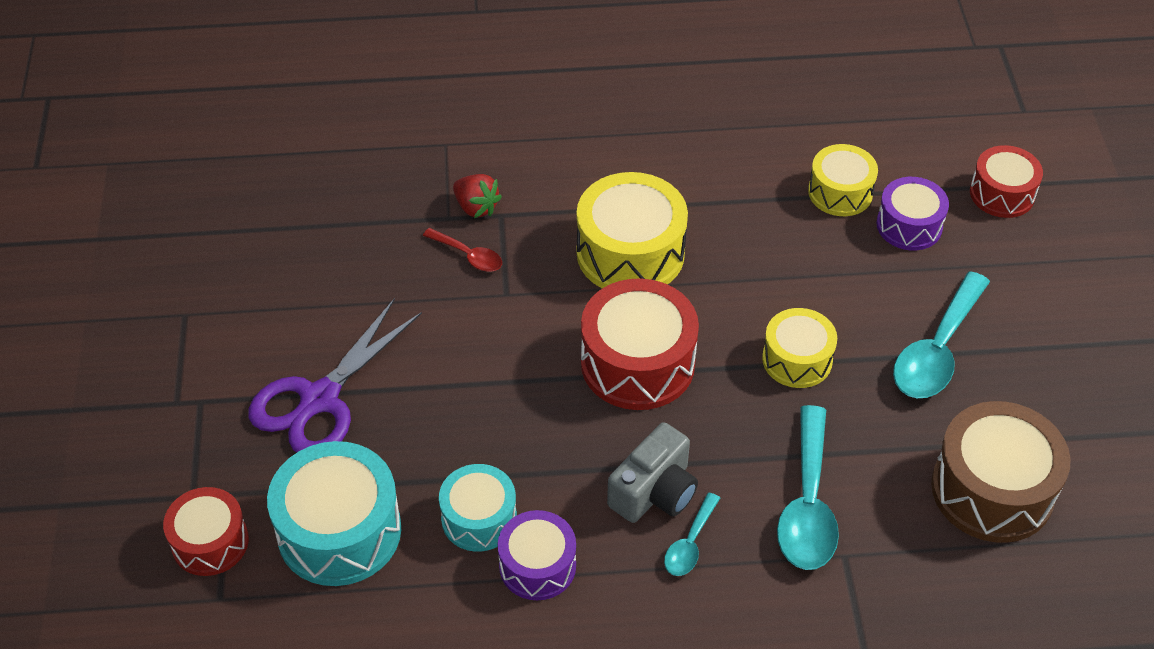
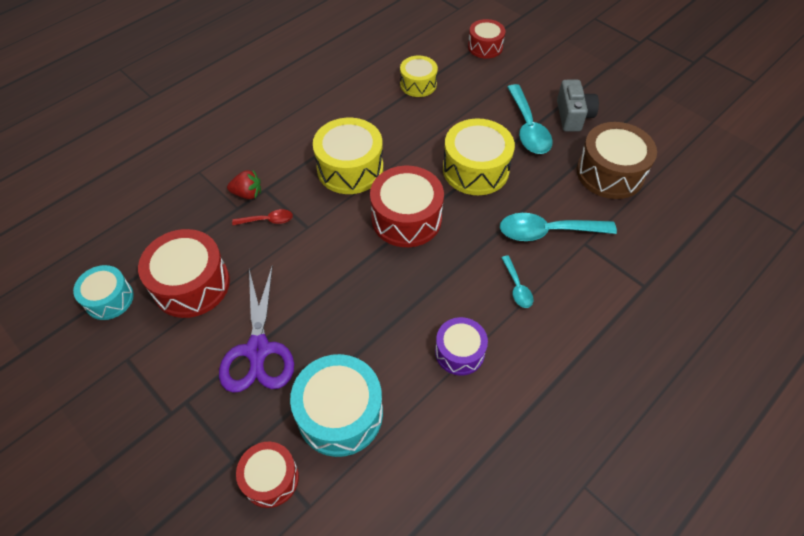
camera: 40 degrees left, 5 degrees up
turquoise drum [439,464,517,552] -> turquoise drum moved to [73,265,134,320]
grey camera [607,422,698,523] -> grey camera moved to [557,80,599,132]
yellow drum [762,308,837,388] -> yellow drum [443,118,515,195], size x1.63
turquoise spoon [777,405,839,570] -> turquoise spoon turned 120 degrees clockwise [500,213,617,241]
purple drum [876,177,949,250] -> none
none -> red drum [138,229,230,318]

